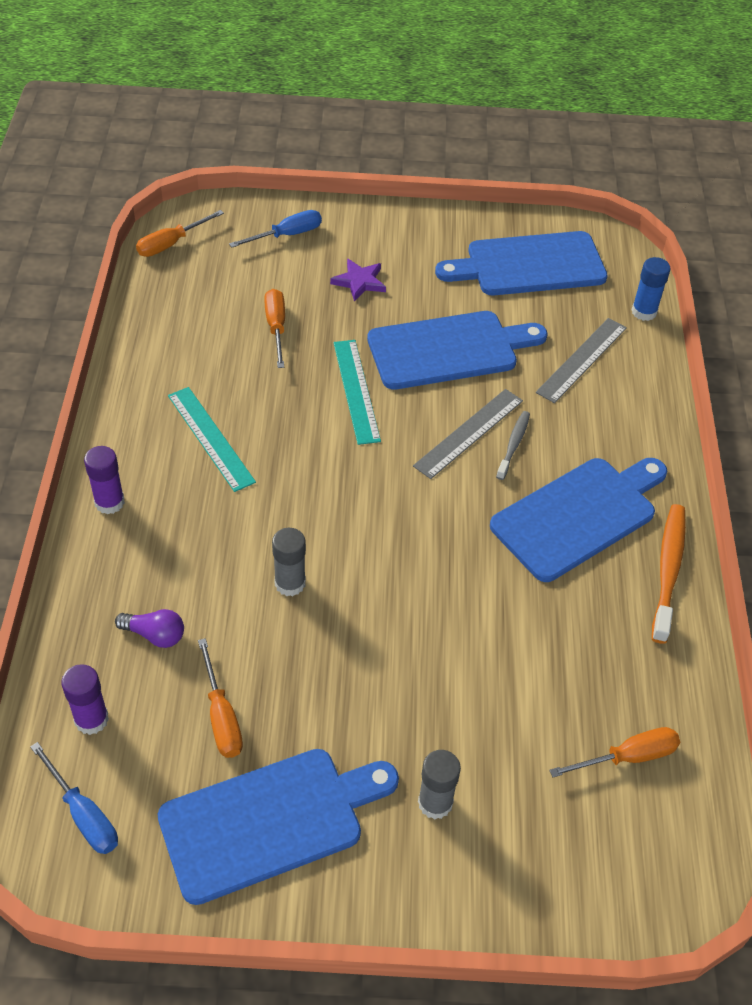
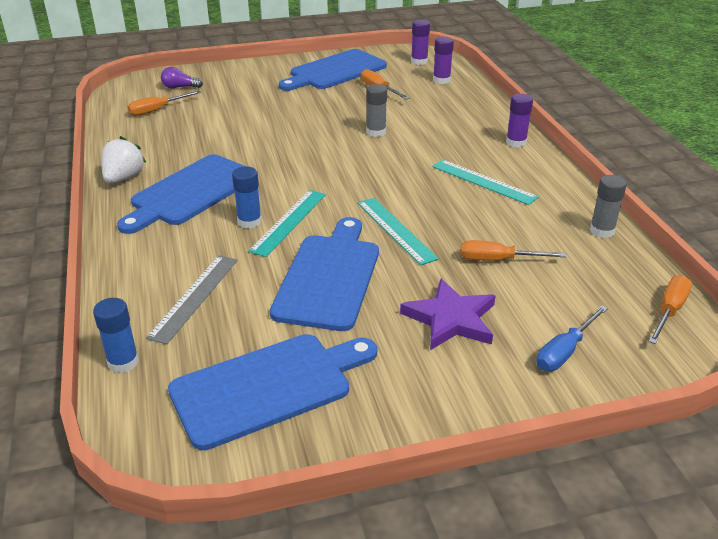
camera: 165 degrees right, 15 degrees down
blue screwdriver [30,742,118,854] -> purple glue stick [411,20,430,65]
purple light bulb [115,609,184,648] -> purple light bulb moved to [161,67,203,89]
orange screwdriver [264,289,285,368] -> orange screwdriver turned 120 degrees clockwise [461,240,567,261]
purple star [330,259,386,302] -> purple star [400,279,495,350], size x1.55
blue cutting board [367,311,548,390] -> blue cutting board turned 135 degrees clockwise [270,217,379,331]
grey ruler [413,389,523,479] -> turquoise ruler [248,190,326,257]
grey glue stick [418,750,461,819] -> grey glue stick moved to [590,175,627,238]
grey toothbrush [496,411,530,480] -> blue glue stick [232,167,262,229]
orange toothbrush [652,504,686,644] -> white strawberry [101,136,146,183]

